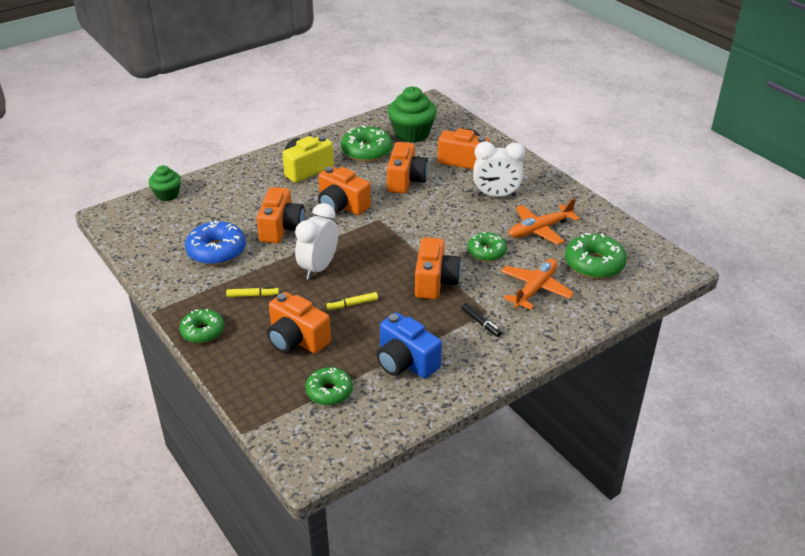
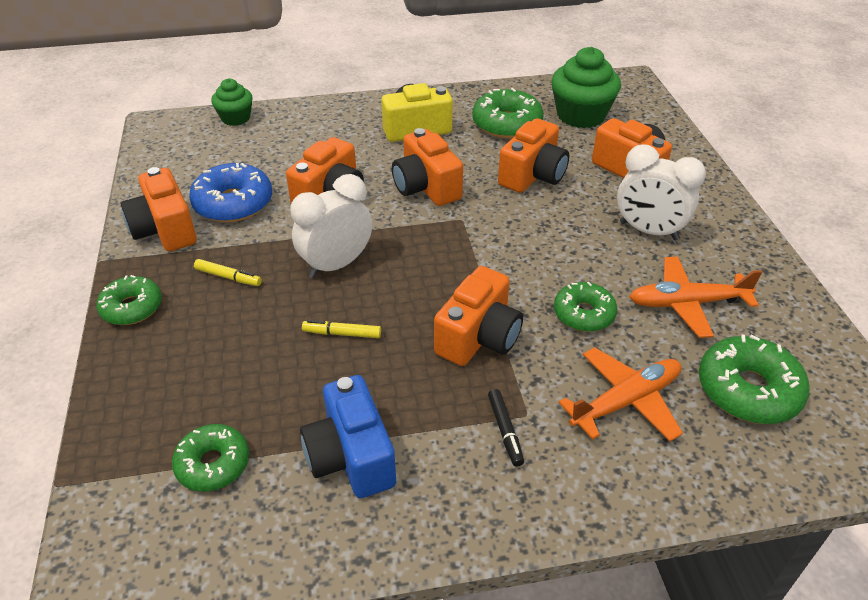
camera: 25 degrees right, 5 degrees up
orange camera [267,292,331,354] -> orange camera moved to [120,167,197,251]

